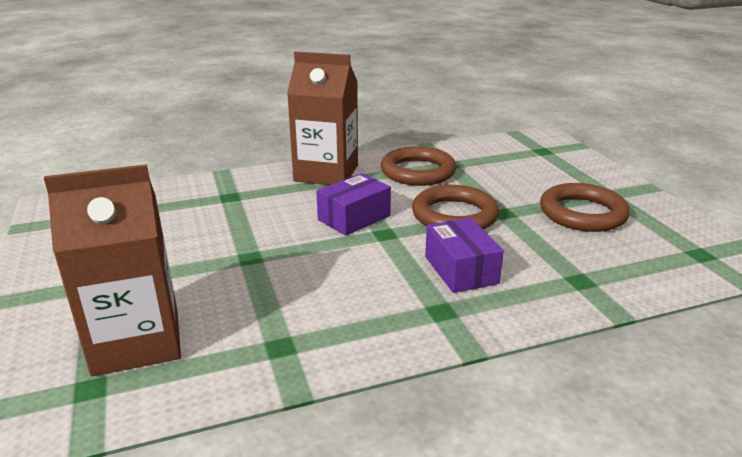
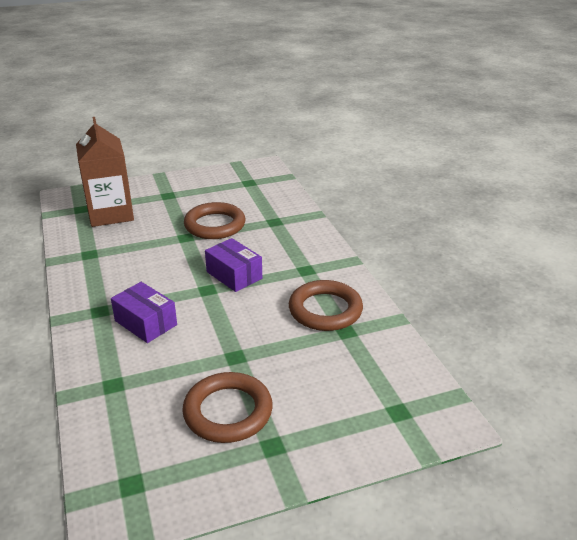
camera: 90 degrees right, 5 degrees up
brown carton [287,52,358,185] -> none
brown ring [412,185,499,230] -> brown ring moved to [184,202,245,239]
purple box [425,218,504,293] -> purple box turned 60 degrees clockwise [111,282,177,343]

